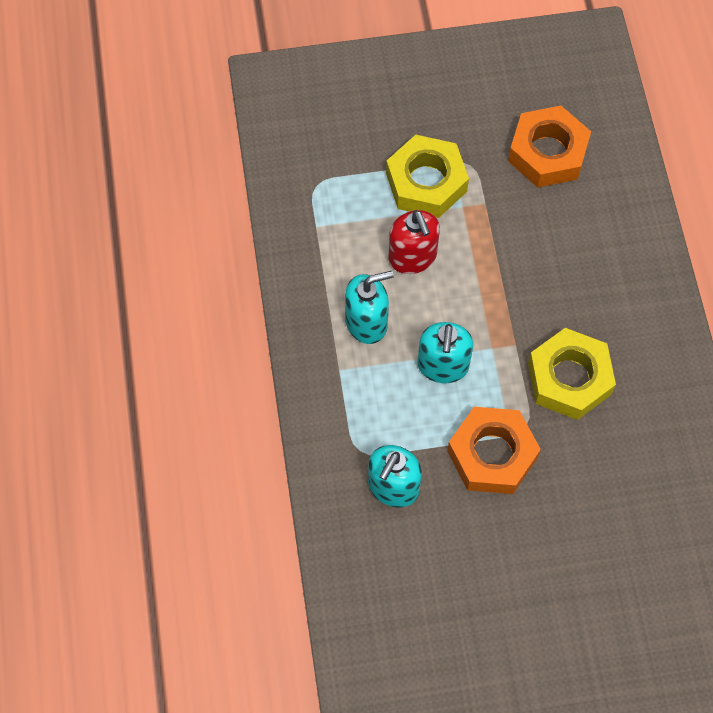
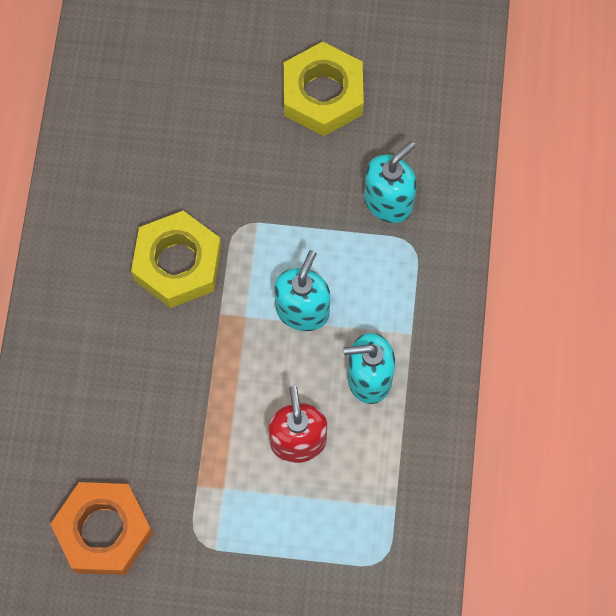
camera: 165 degrees left, 5 degrees up
yellow nut [386,135,469,218] -> yellow nut moved to [284,41,364,136]
orange nut [447,407,541,494] -> none

